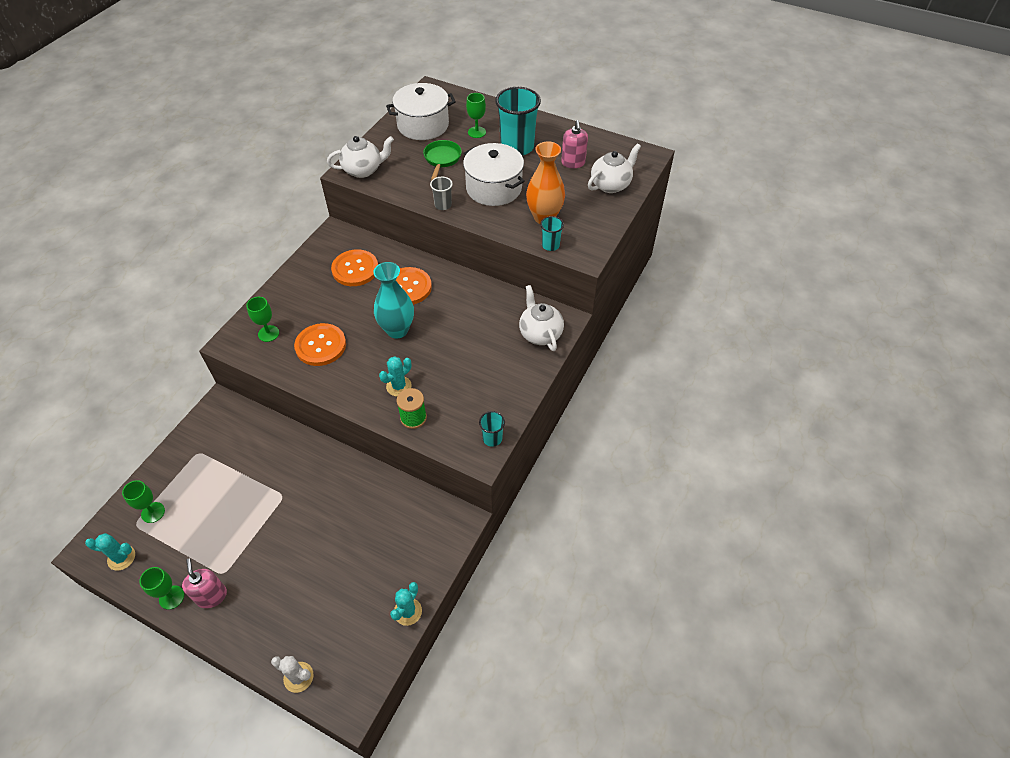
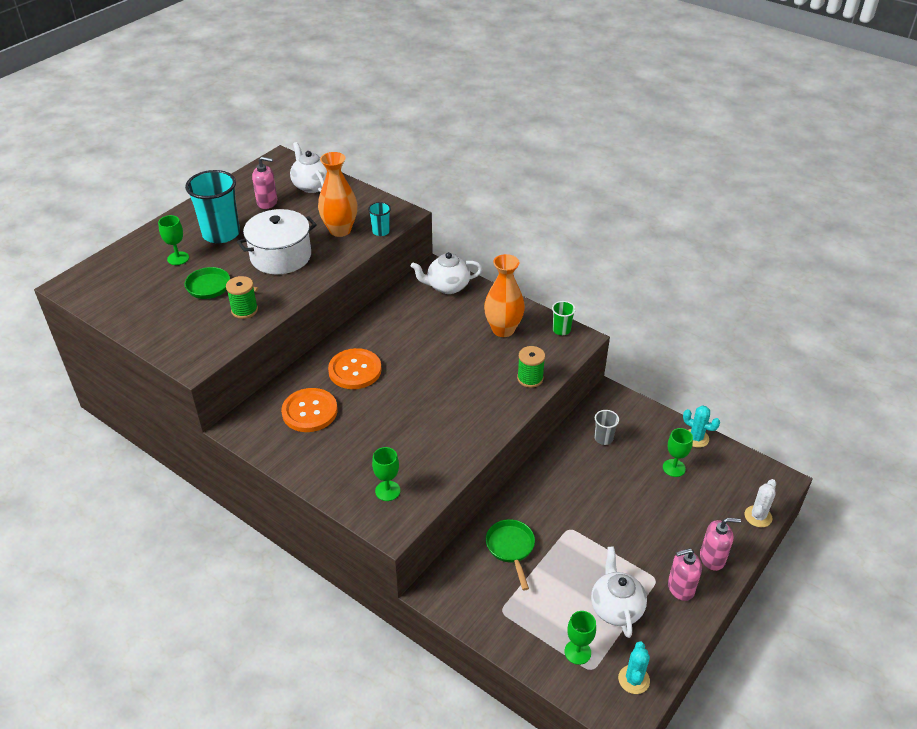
camera: 80 degrees left, 10 degrees down
green goblet [139,567,184,610] -> green goblet moved to [663,428,693,477]
orange button [294,323,346,366] -> none
white teapot [327,136,394,178] -> white teapot moved to [591,546,647,638]
turquoise vase [374,262,414,339] -> none
turquoise cactus [379,356,412,396] -> none
white pot [386,83,456,140] -> none
grey cup [430,177,453,210] -> grey cup moved to [595,410,619,445]
turquoise cup [479,411,505,447] -> green cup [552,301,576,335]
none -> green spool [226,276,258,319]
none -> orange vase [484,254,525,337]
none -> green pan [486,519,535,590]
none -> pink soap dispenser [700,518,741,571]

